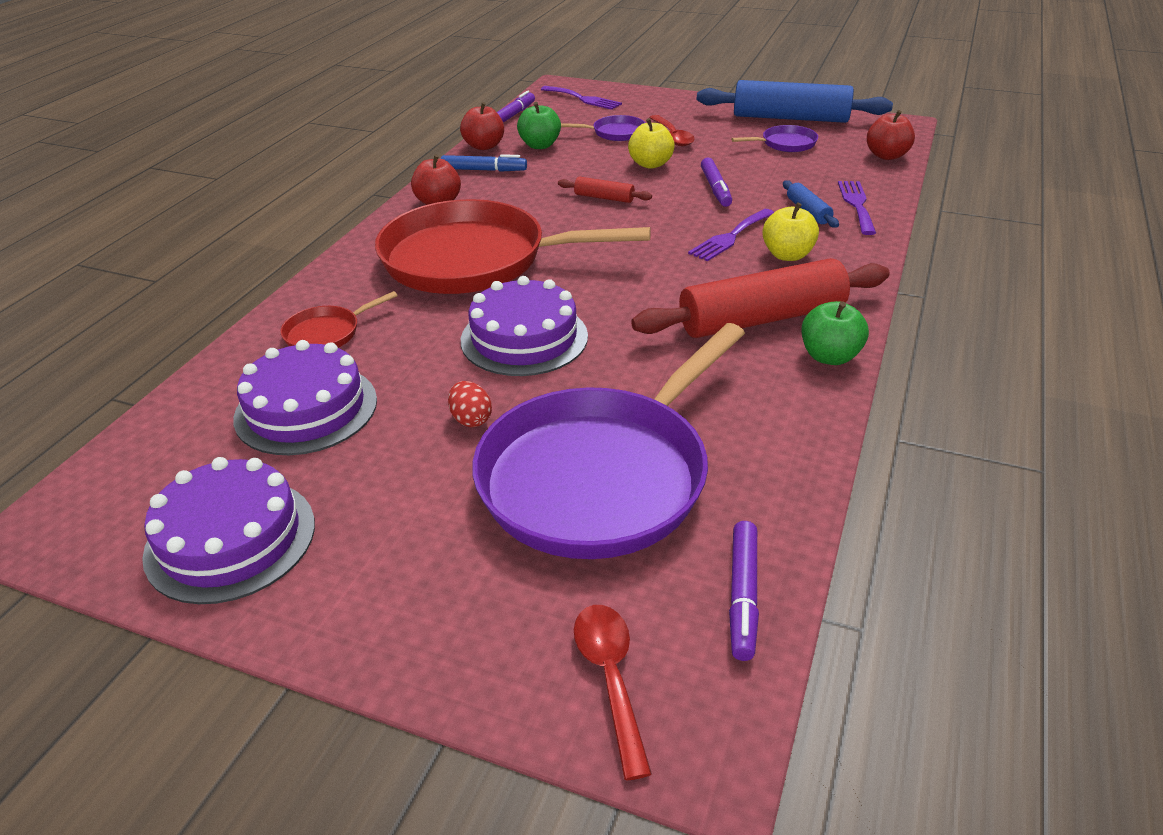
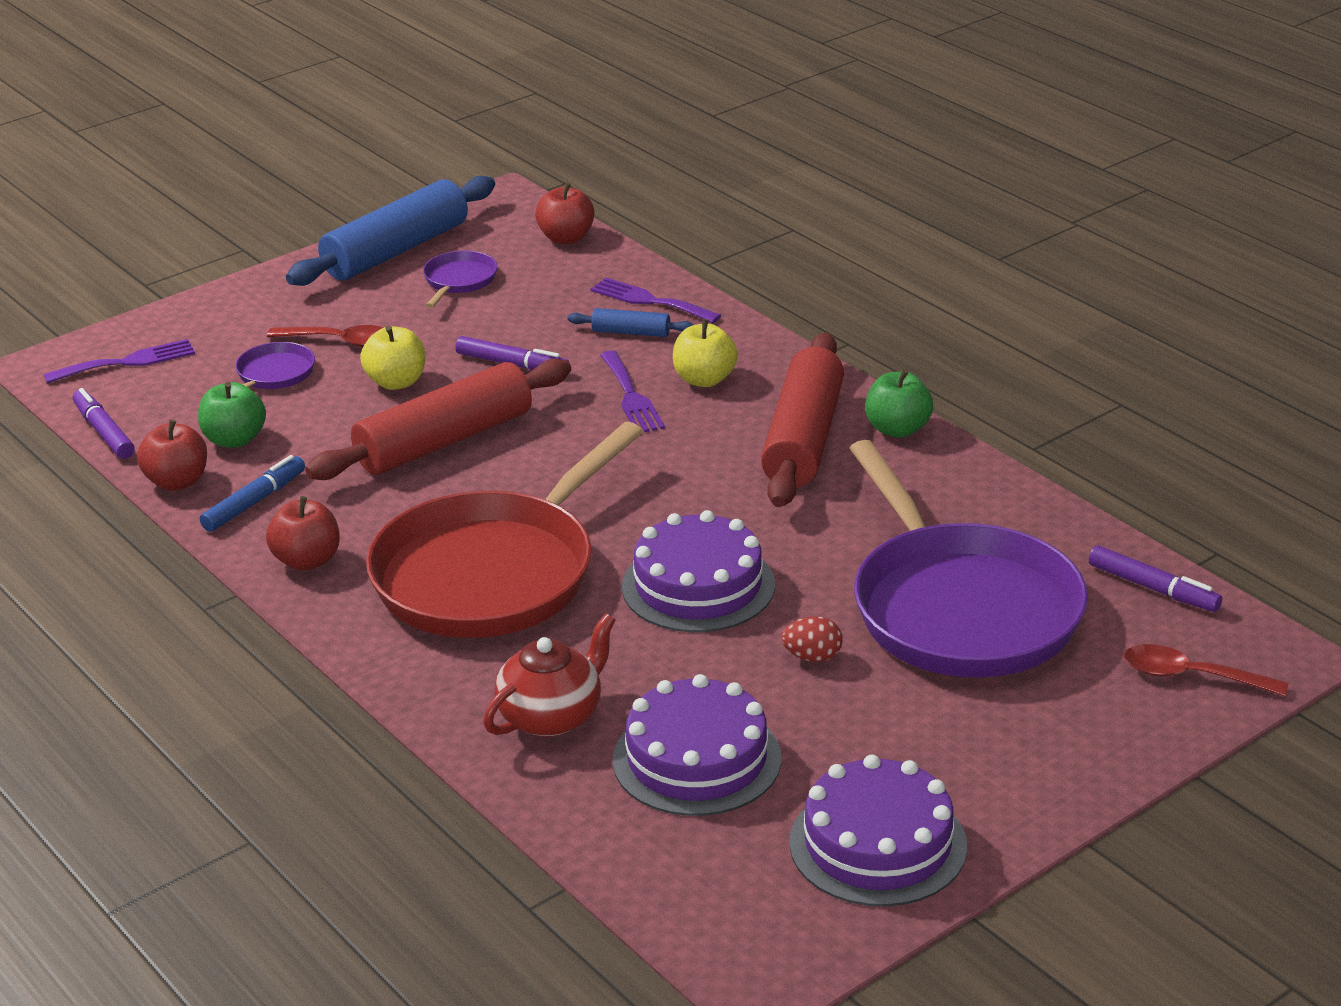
camera: 60 degrees left, 5 degrees down
red pan [280,291,398,347] -> red teapot [483,614,616,737]
red rolling pin [558,177,652,203] -> red rolling pin [305,359,571,480], size x2.24

